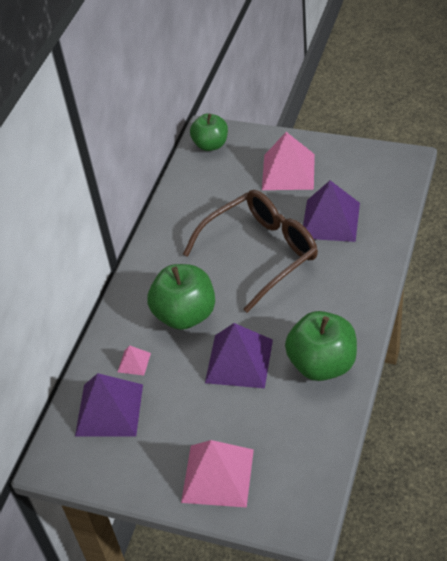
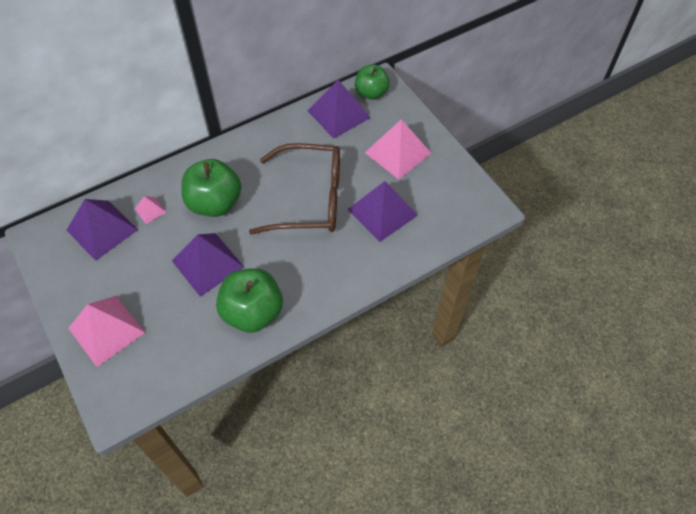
camera: 35 degrees right, 10 degrees up
none -> purple pyramid [307,80,370,139]

